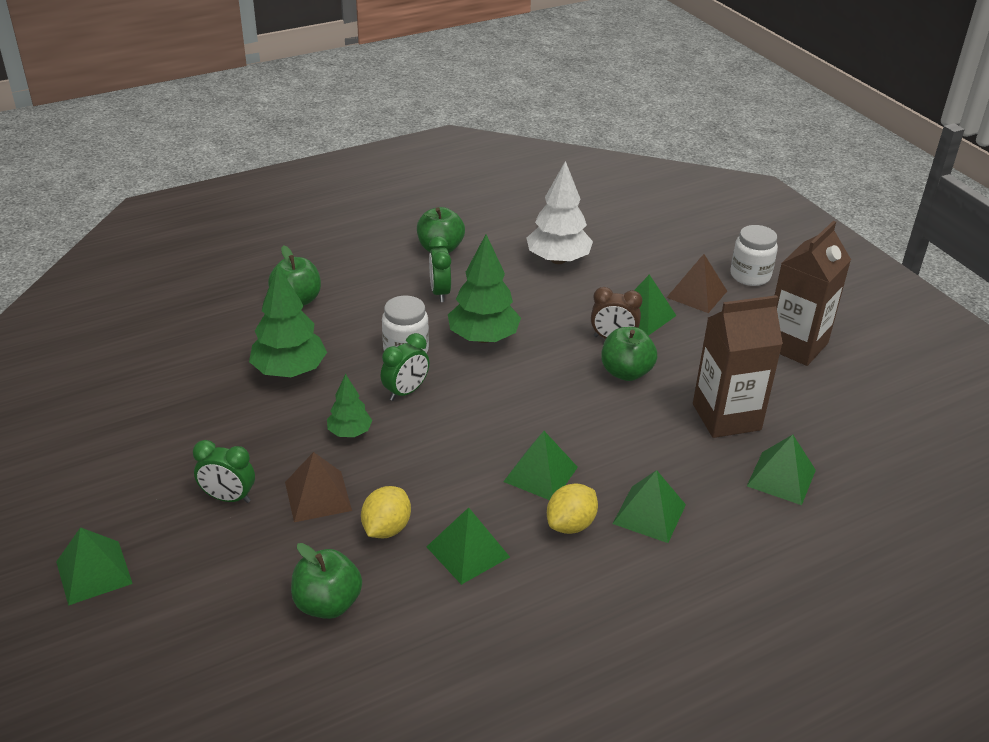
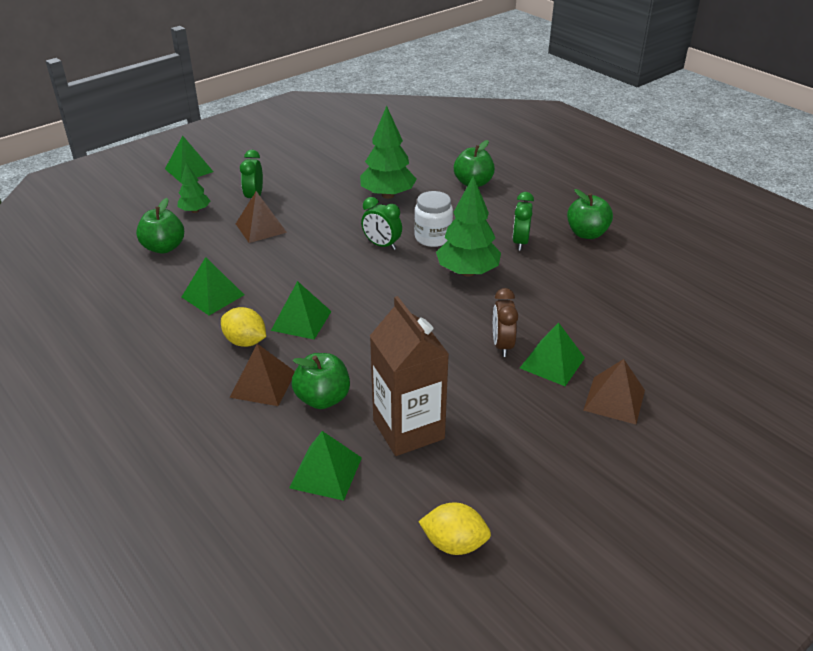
camera: 80 degrees right, 0 degrees up
green tree [327,374,372,437] -> green tree moved to [177,162,210,213]
yellow lemon [361,486,411,538] -> yellow lemon moved to [418,503,491,555]
green clock [429,236,451,302] -> green clock turned 60 degrees counterclockwise [512,192,534,251]
white tree [527,161,593,264] -> none
green apple [601,327,657,381] -> green apple moved to [292,353,350,409]
green pyramid [613,470,686,543] -> brown pyramid [230,344,295,406]
white jar [730,225,778,286] -> none
brown carton [774,221,851,366] -> none

